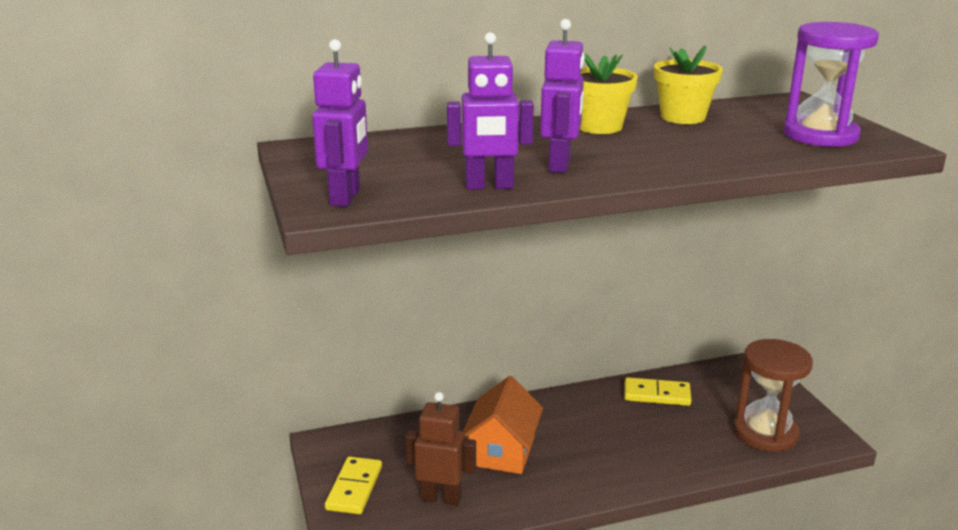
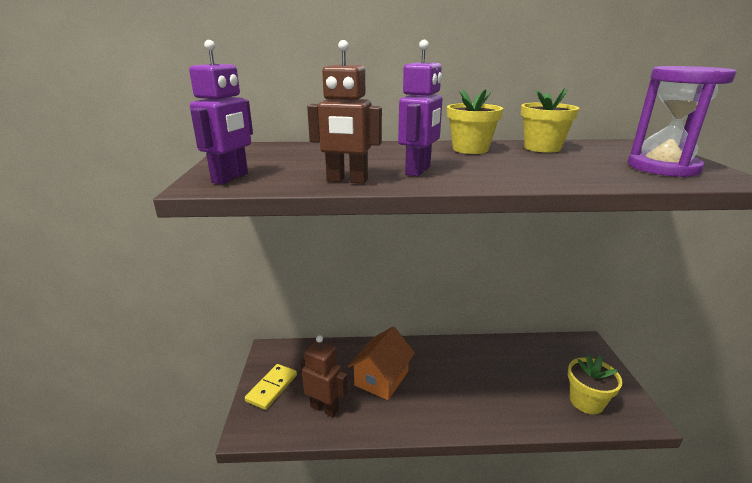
camera: 15 degrees right, 0 degrees up
purple robot [447,32,534,190] -> brown robot [307,40,382,184]
yellow domino [624,377,692,406] -> none
brown hourglass [734,339,813,452] -> yellow flower pot [568,354,623,414]

